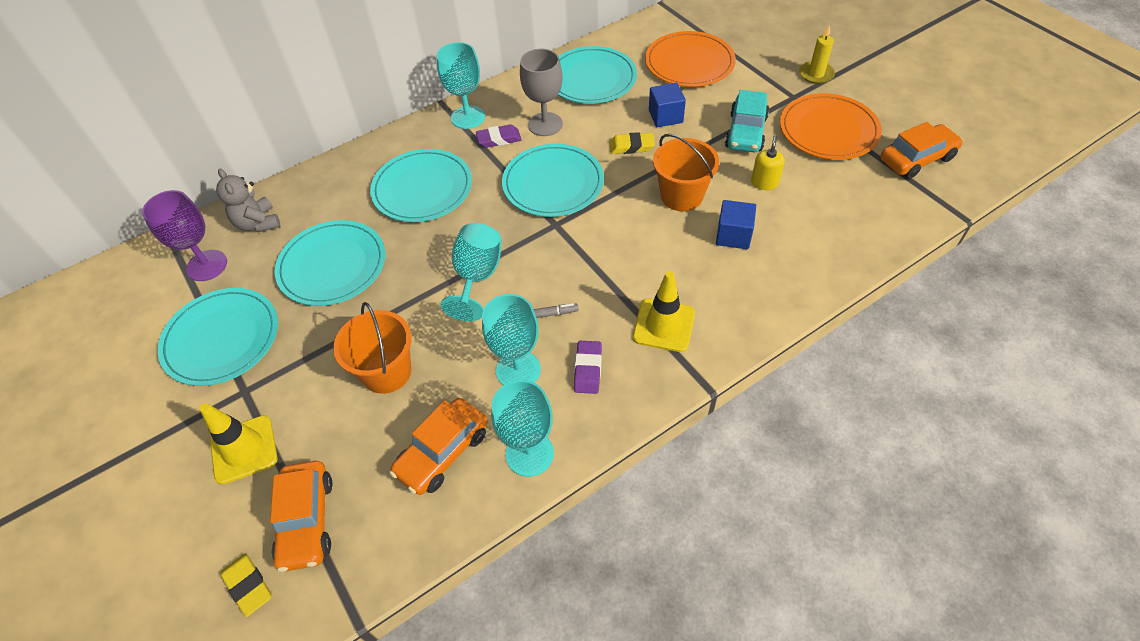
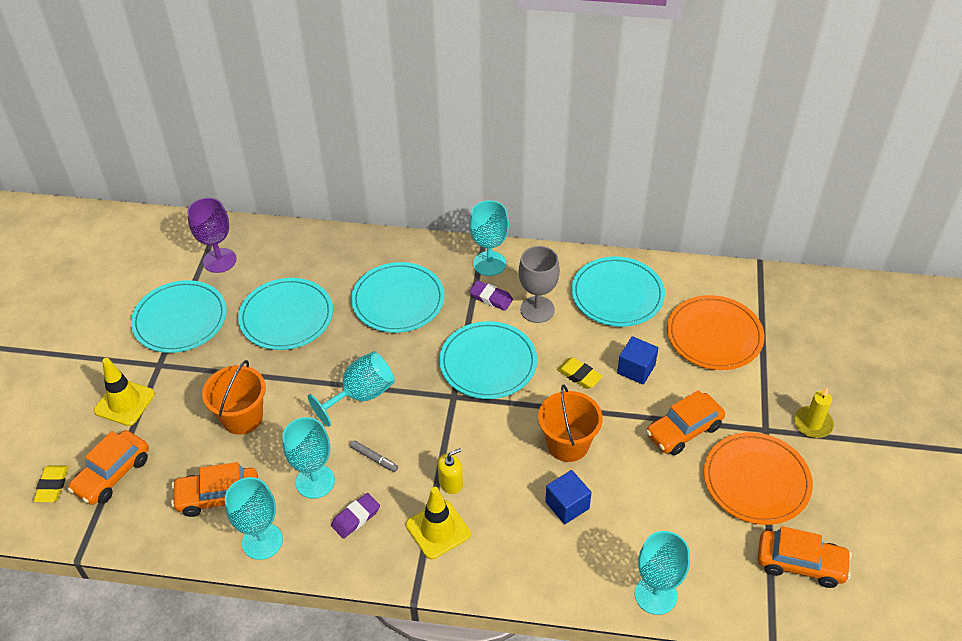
camera: 40 degrees right, 5 degrees down
grey teddy bear [216,169,280,232] -> none
turquoise car [725,90,769,152] -> orange car [646,390,725,455]
yellow soap dispenser [751,135,785,190] -> yellow soap dispenser moved to [437,448,463,494]
none -> turquoise goblet [635,531,690,615]

